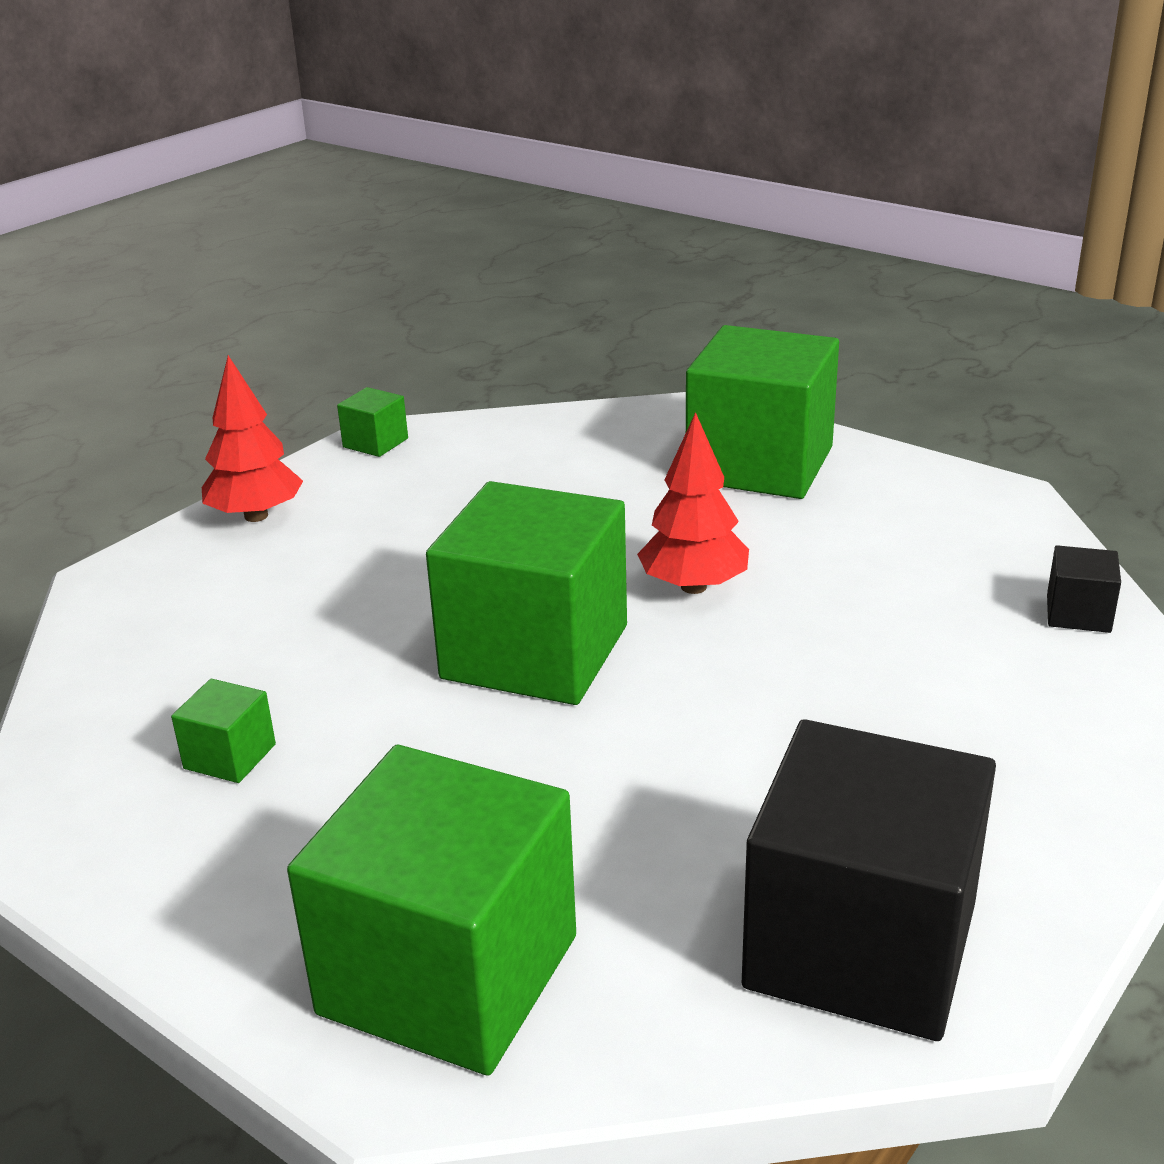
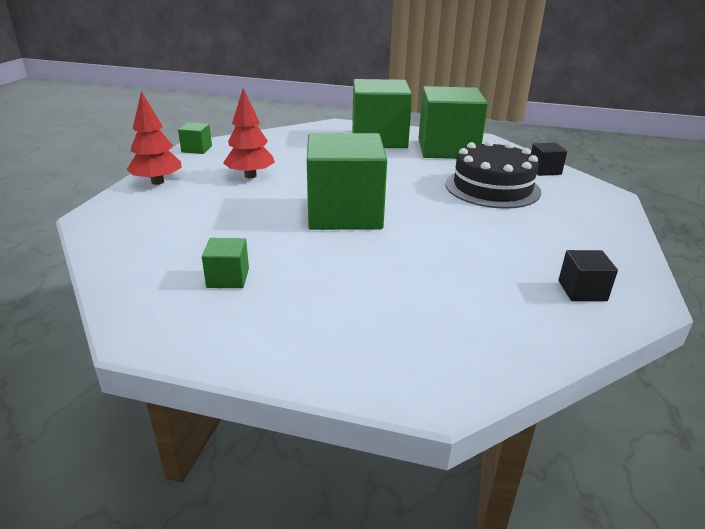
camera: 25 degrees left, 0 degrees up
green cube [287,745,576,1076] -> green cube moved to [419,86,488,159]
red tree [637,412,749,594] -> red tree moved to [223,88,275,178]
black cube [742,719,996,1041] -> black cube [558,250,618,301], size x0.41
none -> black cake [445,140,541,209]

